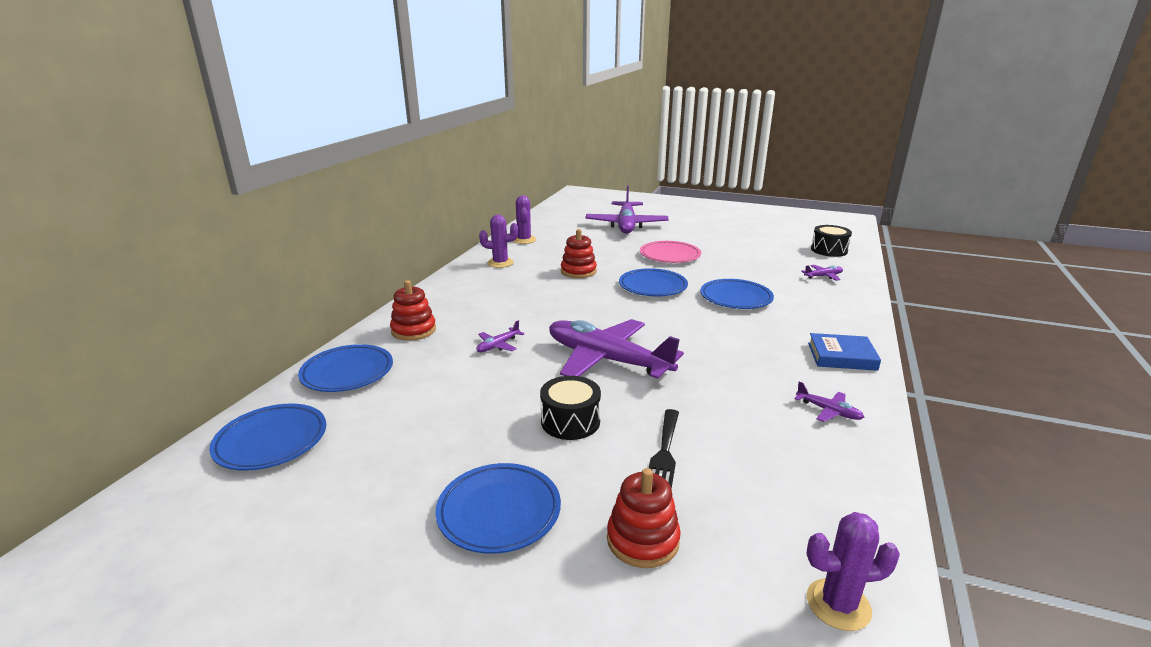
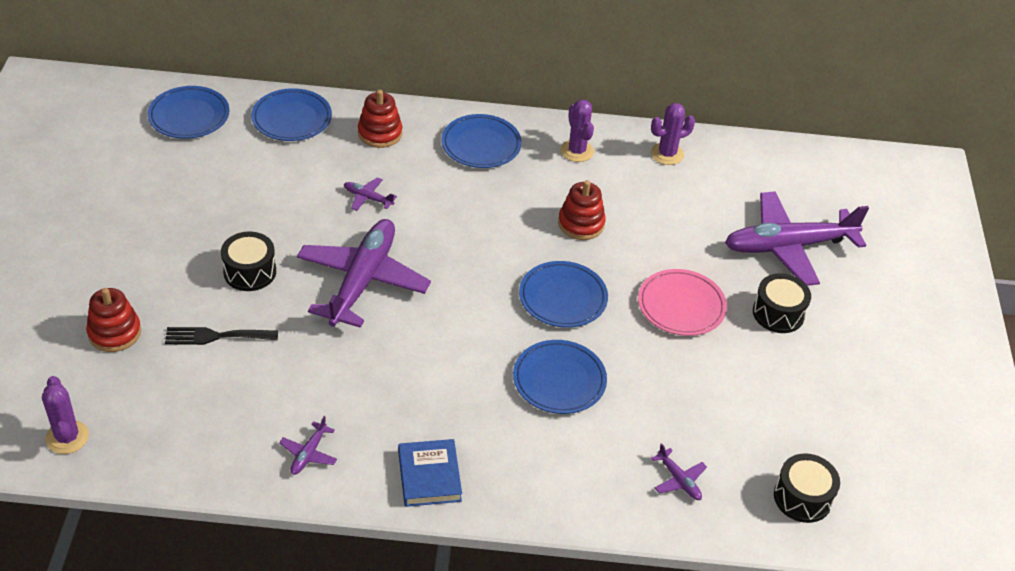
camera: 70 degrees right, 20 degrees up
blue plate [436,463,561,554] -> blue plate moved to [441,114,522,168]
none -> black drum [753,273,811,333]

